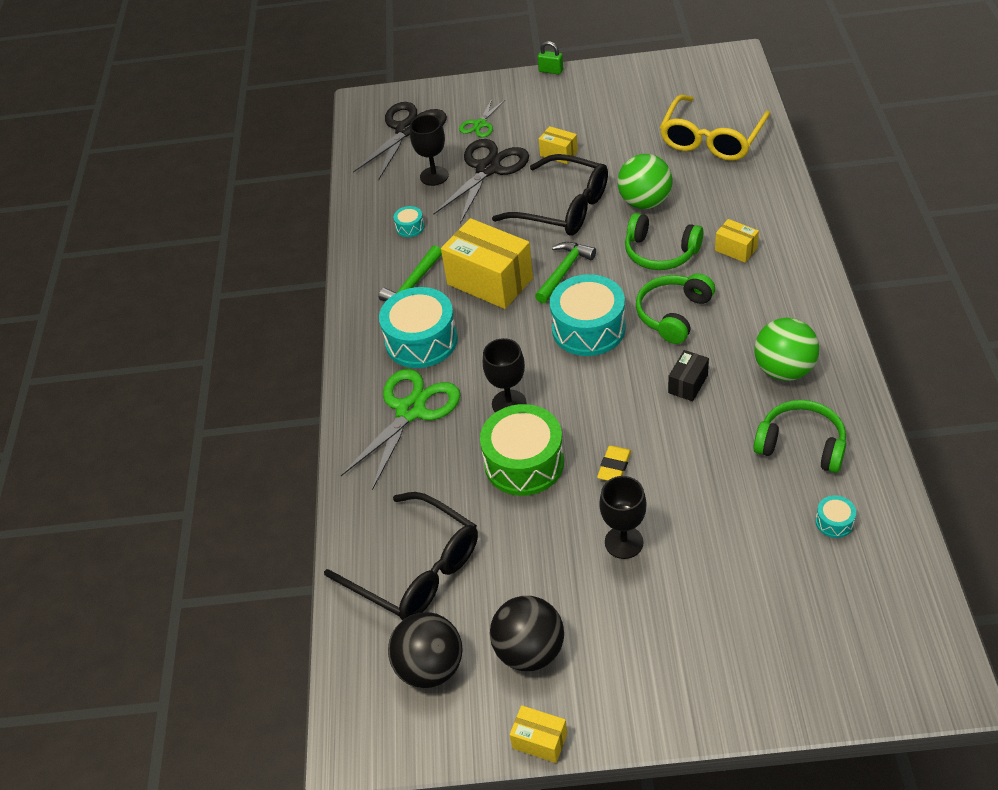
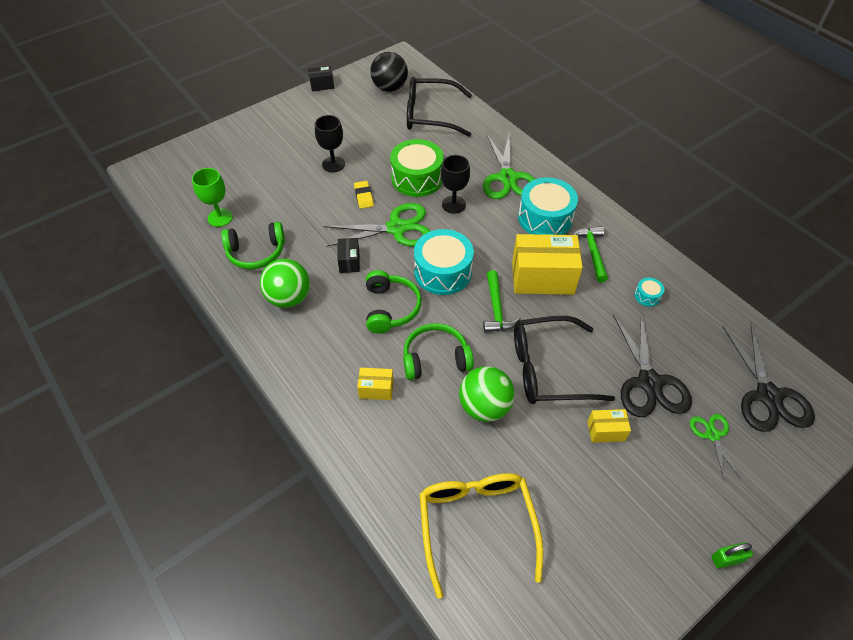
camera: 140 degrees right, 5 degrees up
black goblet [410,115,449,186] -> none
black ball [490,596,564,671] -> none
yellow box [510,705,567,763] -> black box [308,66,334,91]
turquoise drum [815,495,856,538] -> green goblet [192,168,233,227]
none -> green scissors [323,203,430,247]

